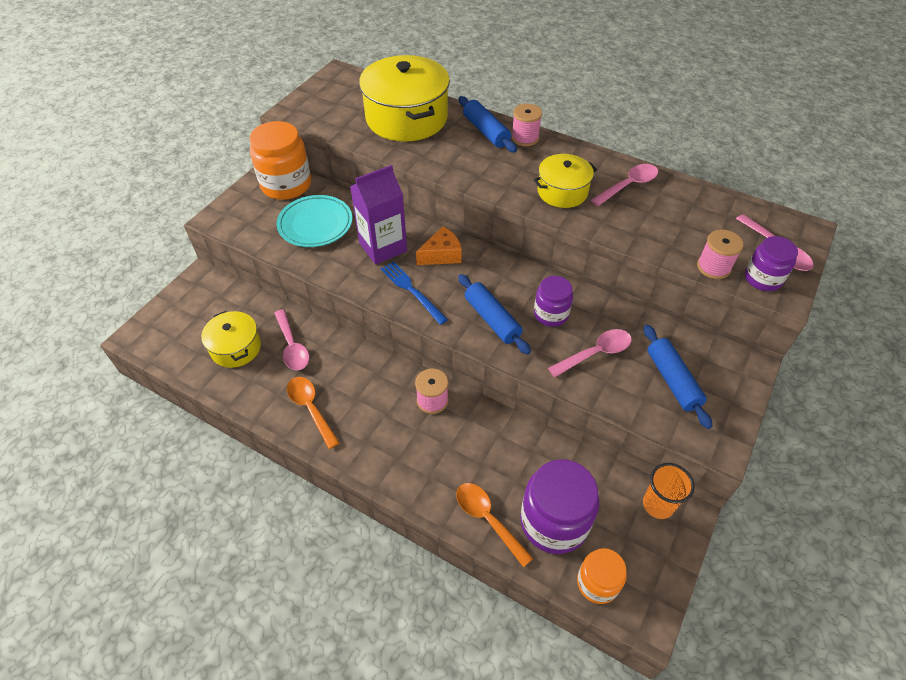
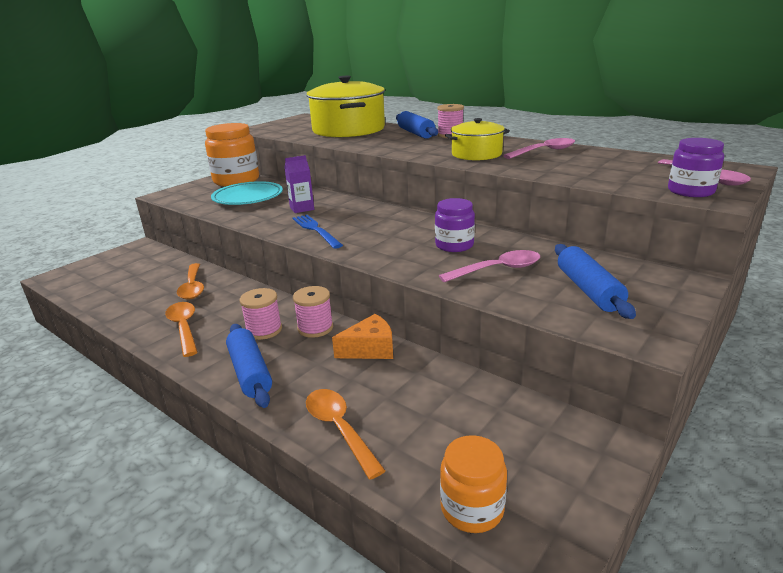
camera: 10 degrees right, 25 degrees down
yellow pot [201,311,261,368] -> none
pink spoon [274,309,309,370] -> orange spoon [177,263,204,300]
purple carton [350,165,407,265] -> purple carton [284,155,314,213], size x0.58
orange cheese [416,226,462,265] -> orange cheese moved to [332,314,393,359]
blue rolling pin [458,274,531,355] -> blue rolling pin moved to [226,324,272,408]
purple jar [520,459,599,554] -> none
orange cup [643,463,695,519] -> none
pink spool [697,229,744,279] -> pink spool moved to [240,288,282,340]

